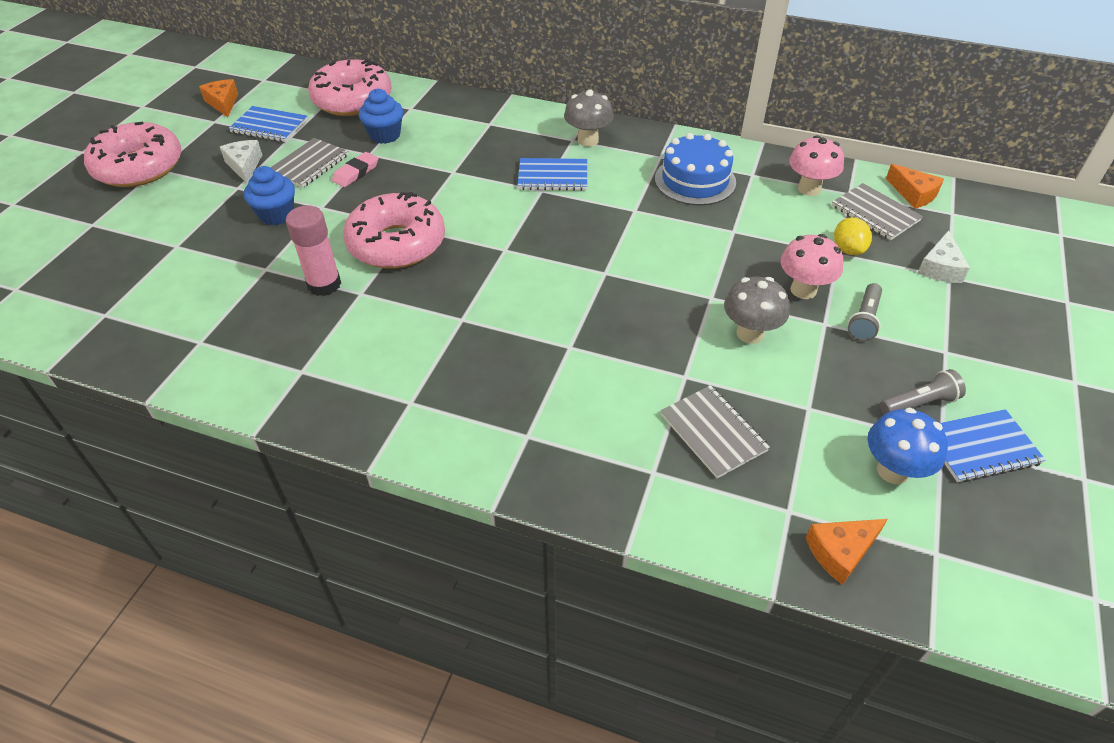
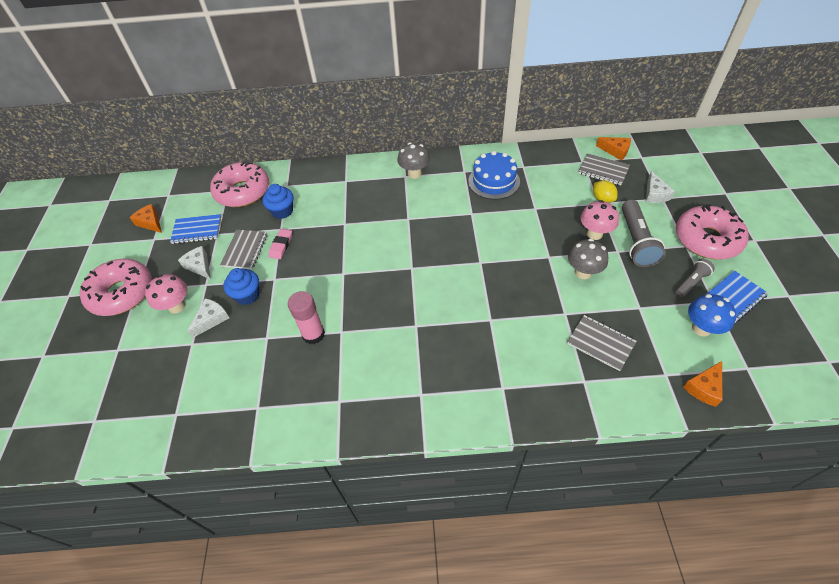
camera: 20 degrees left, 5 degrees up
pink donut [343,192,445,269] -> pink donut moved to [676,204,749,259]
blue notebook [518,158,587,191] -> none
pink mushroom [789,135,844,196] -> pink mushroom moved to [145,274,188,314]
grey flashlight [848,283,882,341] -> grey flashlight [622,199,666,267], size x1.77
none -> white cheese [187,298,229,338]

